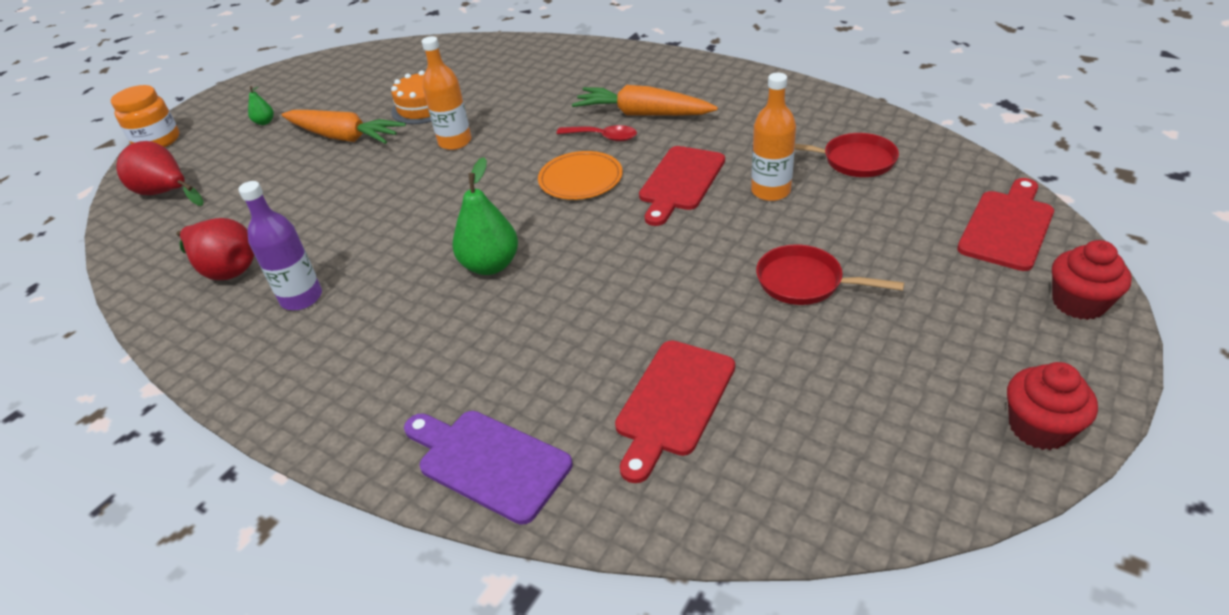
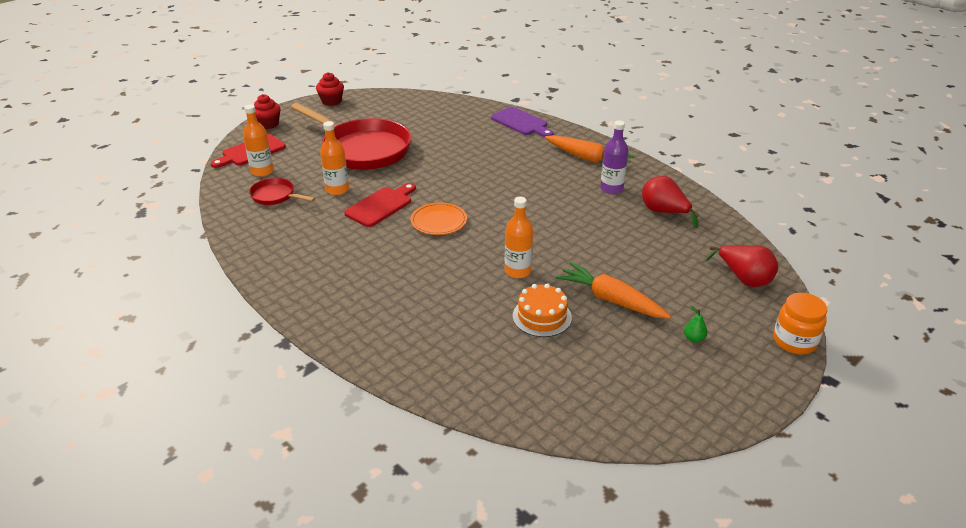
camera: 170 degrees left, 5 degrees down
green pear [452,157,518,275] -> none
red spoon [556,125,637,142] -> none
orange carrot [572,85,718,116] -> orange carrot moved to [545,135,635,163]
red cutting board [615,340,735,483] -> none
red pan [756,244,904,305] -> red pan [291,103,411,170], size x2.19
none -> orange bottle [243,105,274,177]

